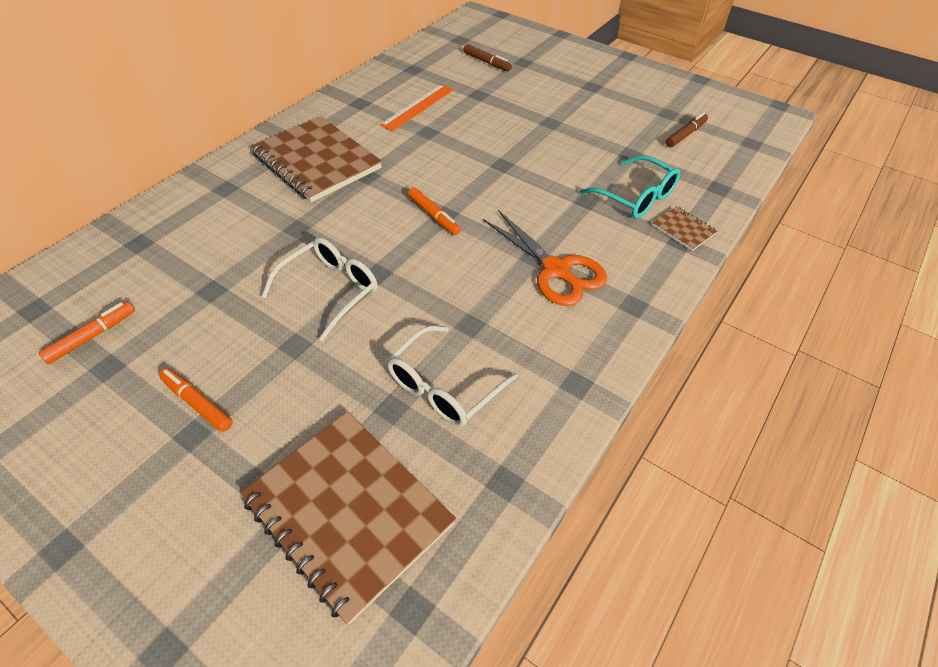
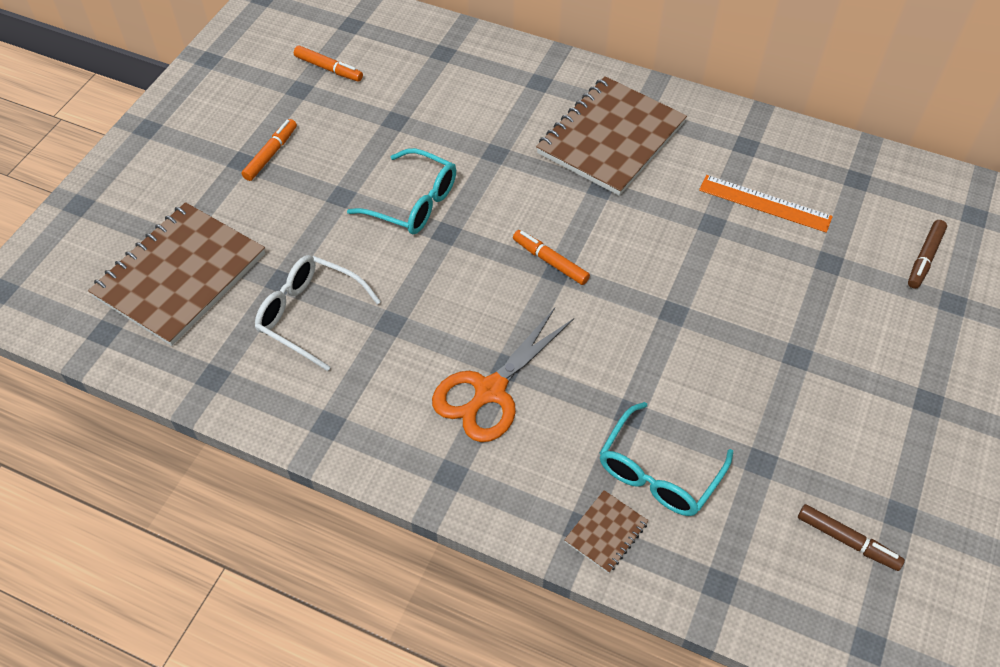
camera: 80 degrees right, 5 degrees up
white glasses [261,237,378,341] -> turquoise glasses [347,148,456,234]
orange marker [408,187,461,235] -> orange marker turned 90 degrees clockwise [513,230,590,285]

